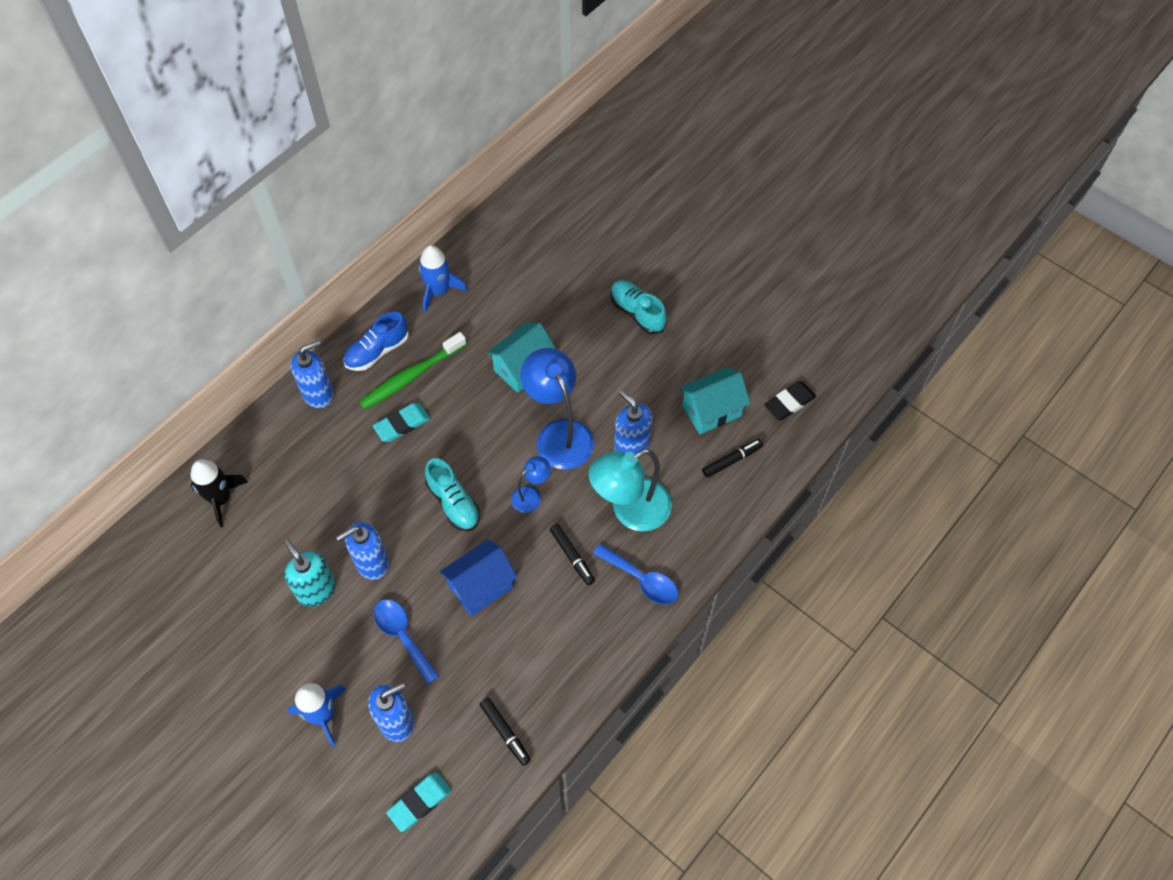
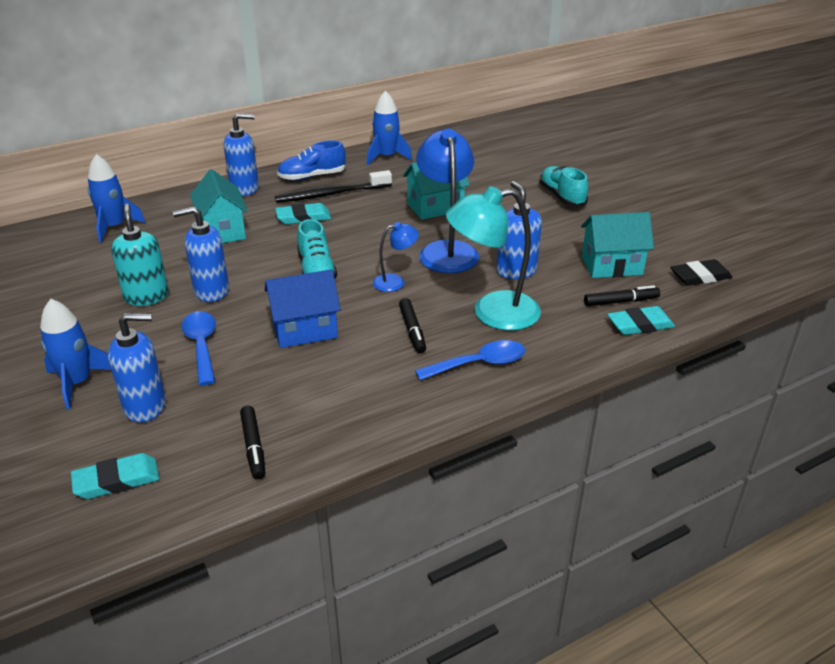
camera: 20 degrees right, 25 degrees down
black rocket [190,459,248,527] -> blue rocket [88,154,146,243]
green toothbrush [359,332,467,410] -> black toothbrush [275,170,392,203]
blue spoon [593,544,678,604] -> blue spoon turned 75 degrees counterclockwise [415,340,525,380]
none -> turquoise house [190,169,248,243]
none -> turquoise eraser [607,306,675,335]

